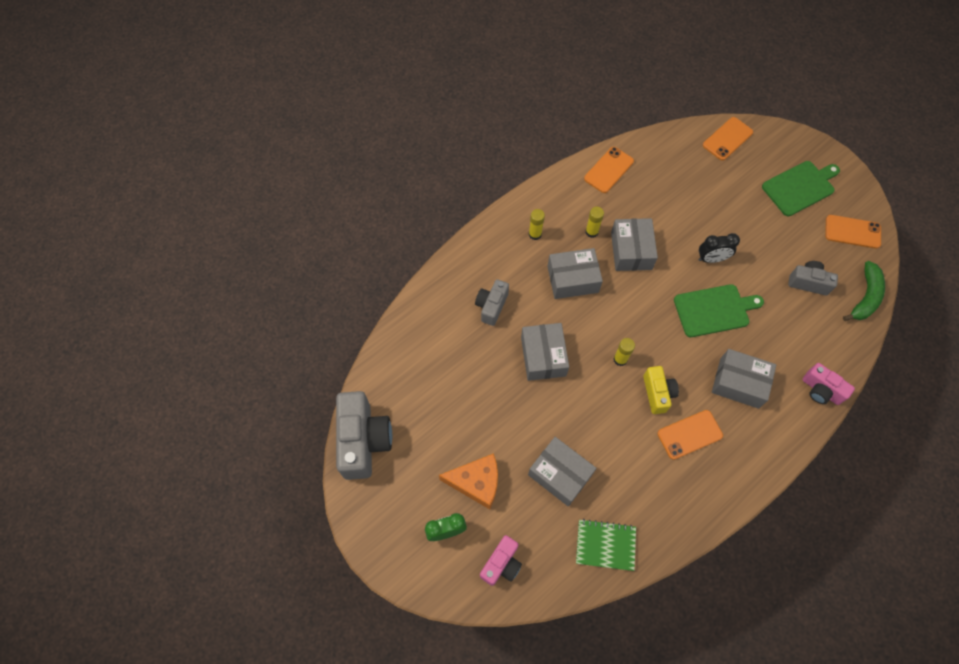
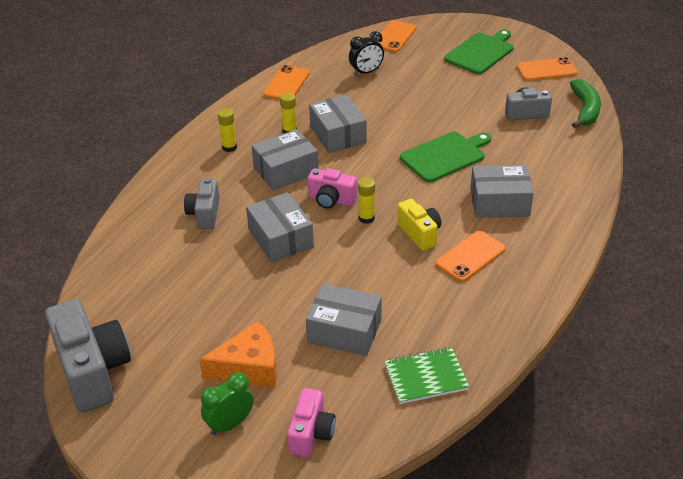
camera: 20 degrees left, 25 degrees down
black clock [698,233,740,263] -> black clock moved to [349,31,384,76]
pink camera [802,363,855,405] -> pink camera moved to [308,168,357,209]

